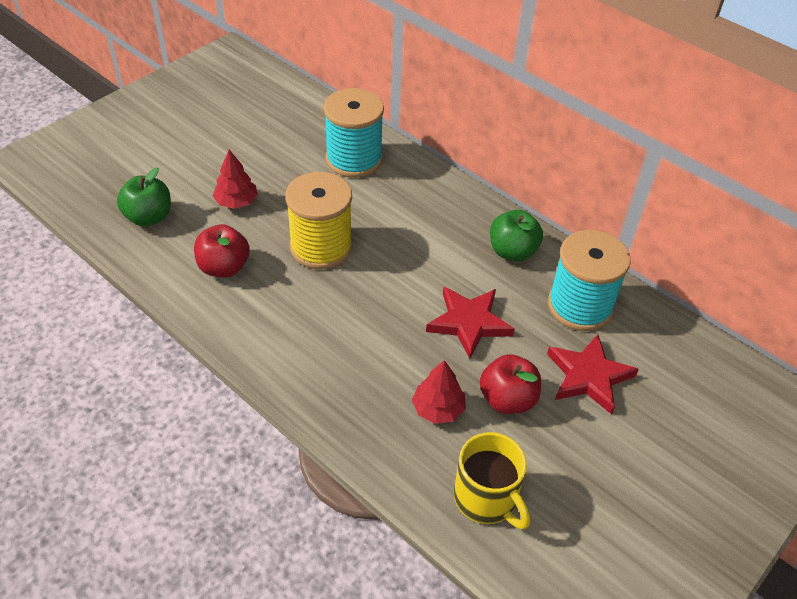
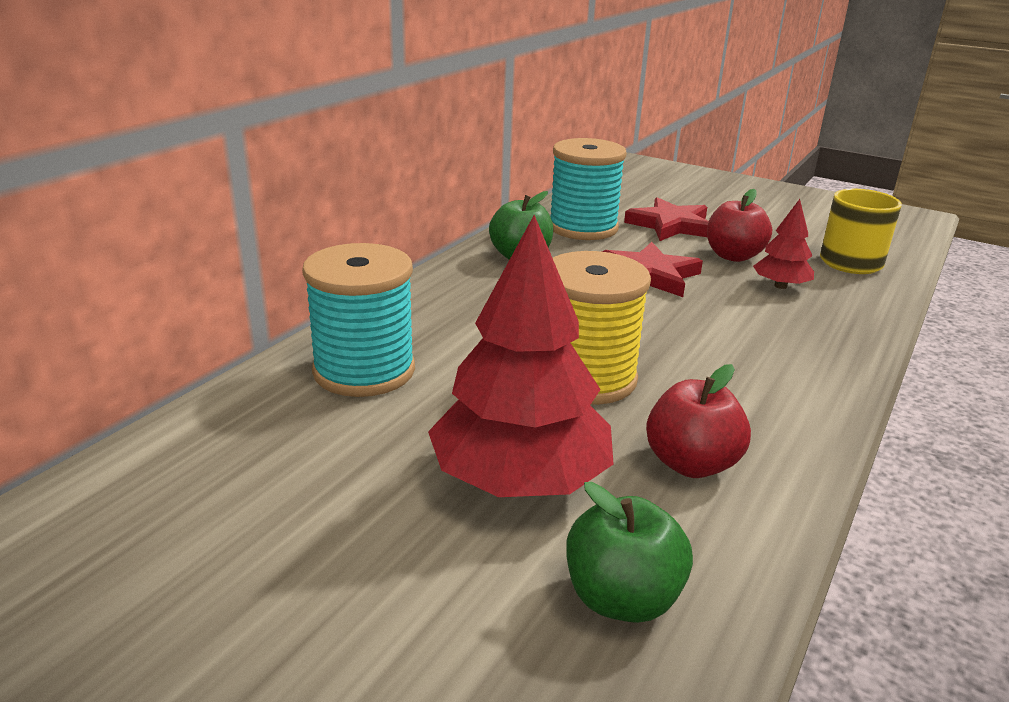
camera: 100 degrees left, 20 degrees down
red tree [213,150,258,209] -> red tree [428,215,613,497], size x2.01

